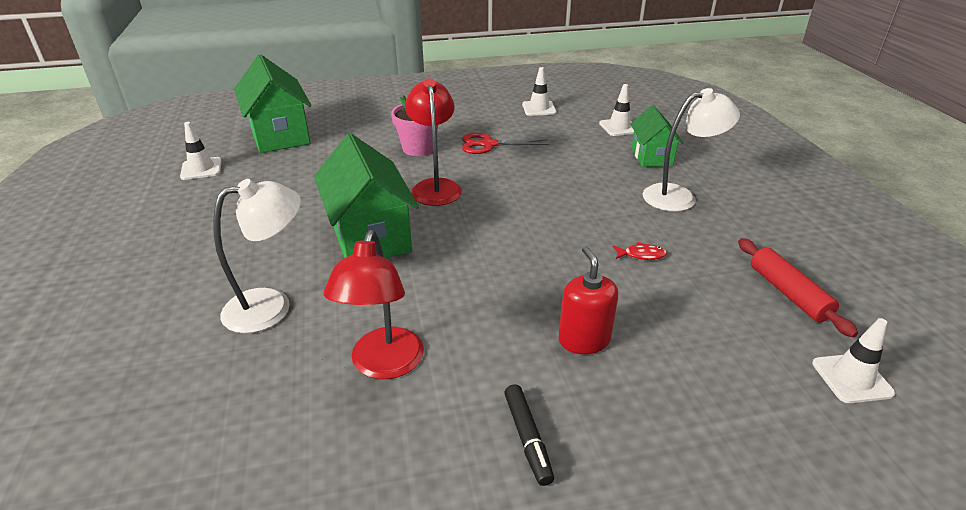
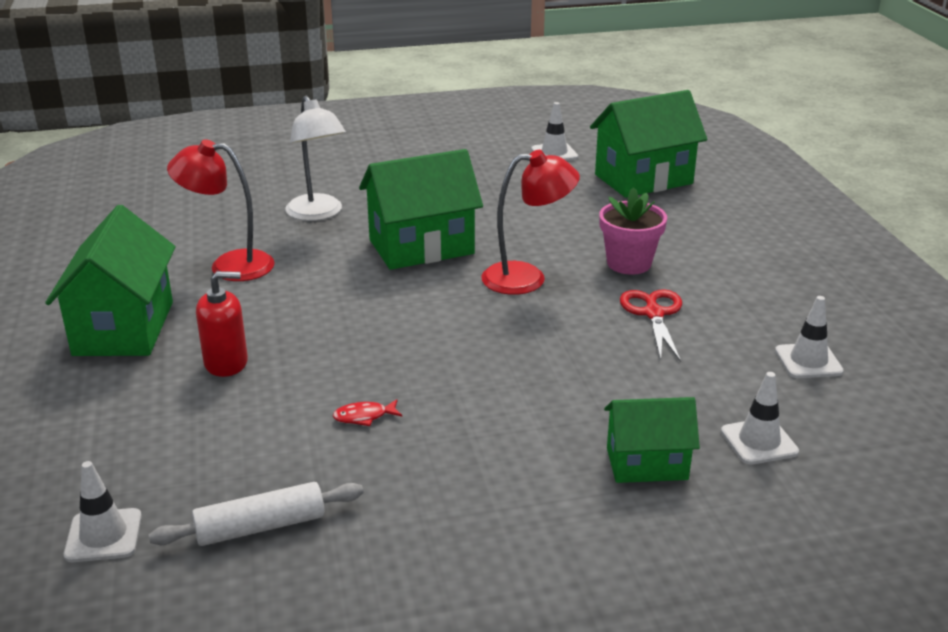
camera: 90 degrees right, 5 degrees down
black marker [504,384,554,486] -> green house [45,205,176,356]
red fish [613,242,667,260] -> red fish turned 75 degrees clockwise [333,399,402,426]
white lamp [643,88,740,212] -> none
red rolling pin [738,238,858,337] -> white rolling pin [149,482,364,546]

